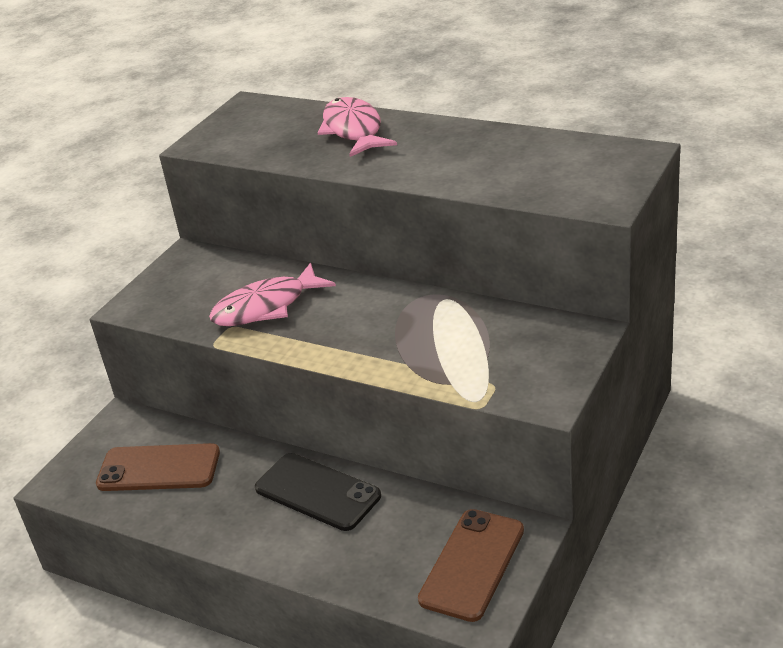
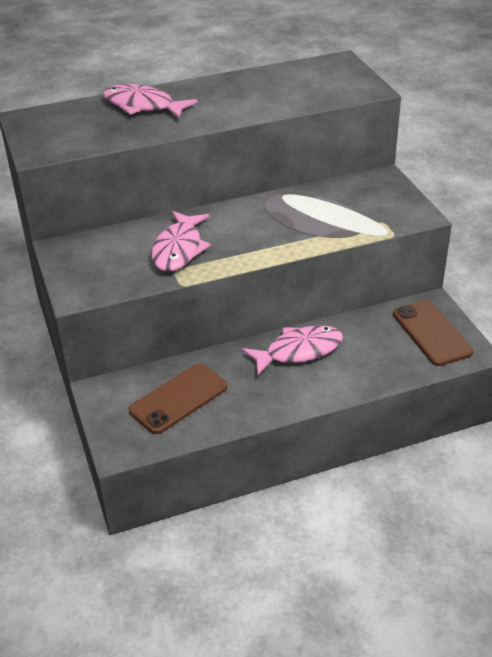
camera: 50 degrees left, 5 degrees up
black phone [255,453,381,531] -> pink fish [242,325,343,375]

